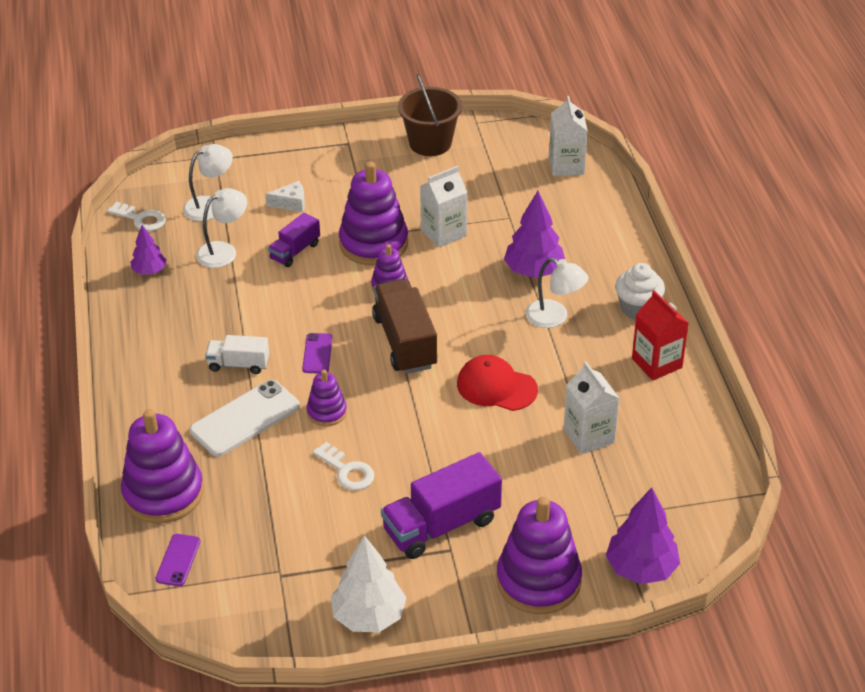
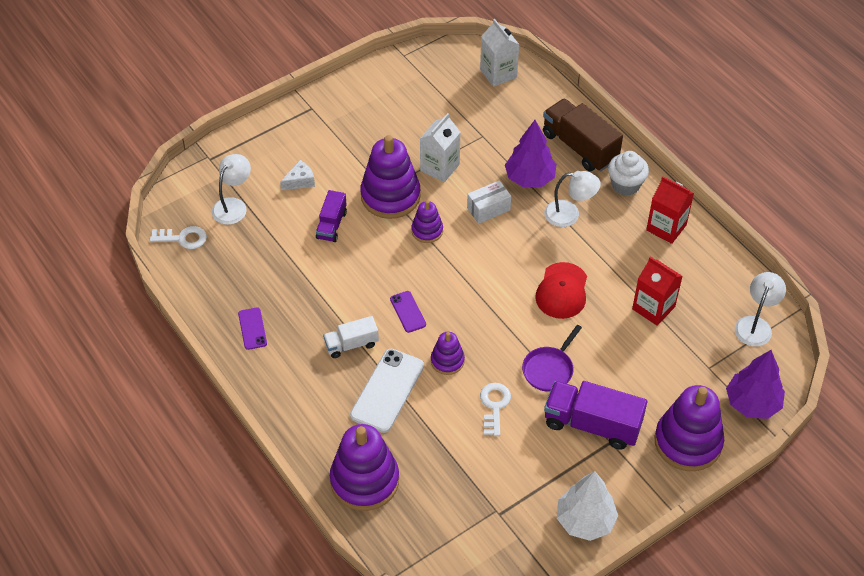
camera: 25 degrees left, 10 degrees up
purple tree [130,225,167,275] -> none
purple phone [156,534,200,586] -> purple phone moved to [238,307,267,350]
white lamp [196,188,247,268] -> white lamp moved to [735,272,786,347]
white key [313,442,375,490] -> white key turned 105 degrees counterclockwise [480,383,511,436]
brown truck [372,279,437,374] -> brown truck moved to [543,98,623,172]
purple truck [381,452,502,559] -> purple truck turned 75 degrees clockwise [544,381,647,450]
brown bucket [398,74,462,156] -> none
red cap [457,355,538,411] -> red cap turned 75 degrees counterclockwise [535,262,587,319]
white carton [564,361,620,454] -> red carton [632,256,683,326]
none -> white box [467,180,511,224]
none -> purple pan [522,325,582,391]

